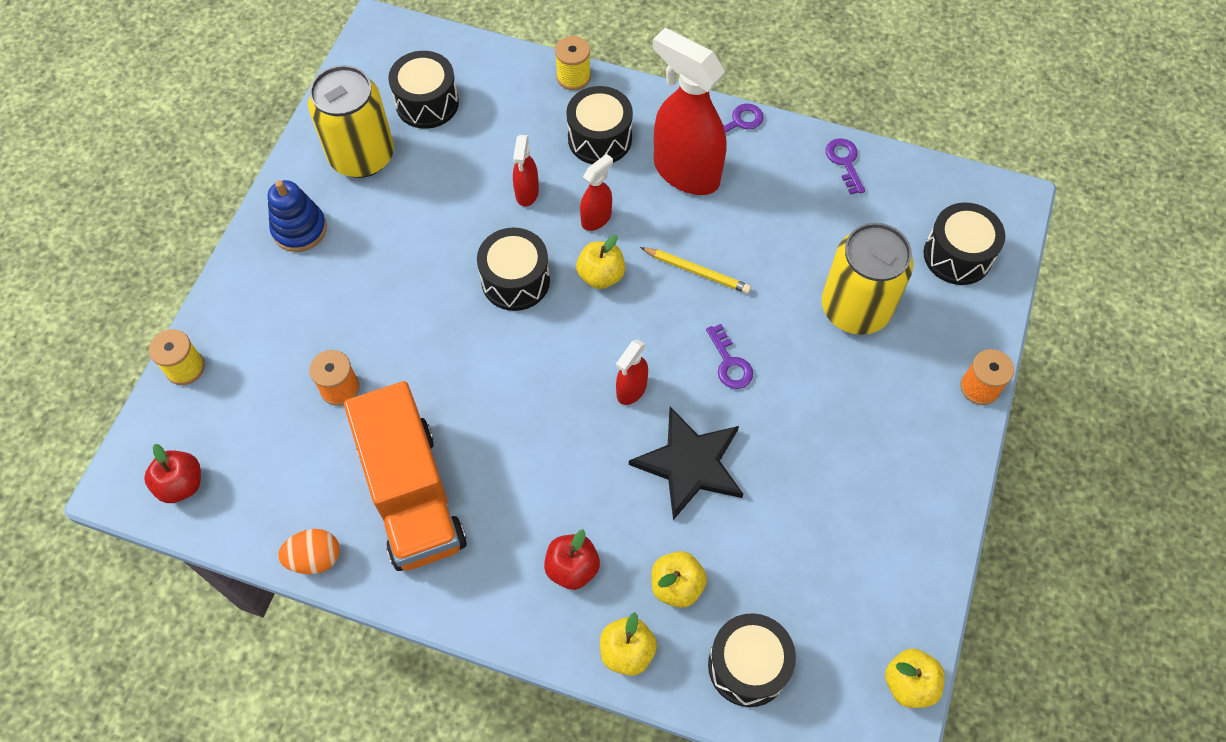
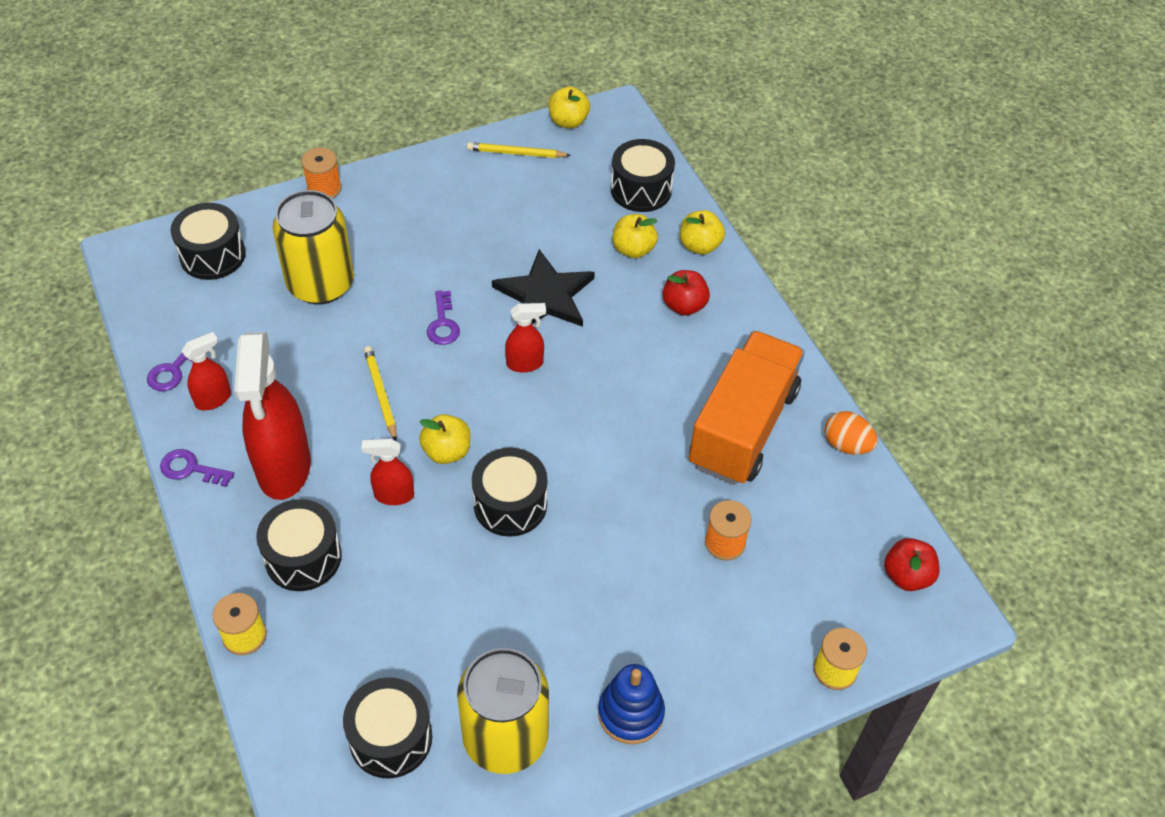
camera: 135 degrees left, 10 degrees down
red spray bottle [513,135,539,207] -> red spray bottle moved to [182,332,231,410]
purple key [706,324,753,389] -> purple key turned 150 degrees clockwise [427,290,460,345]
none -> yellow pencil [467,142,571,158]

